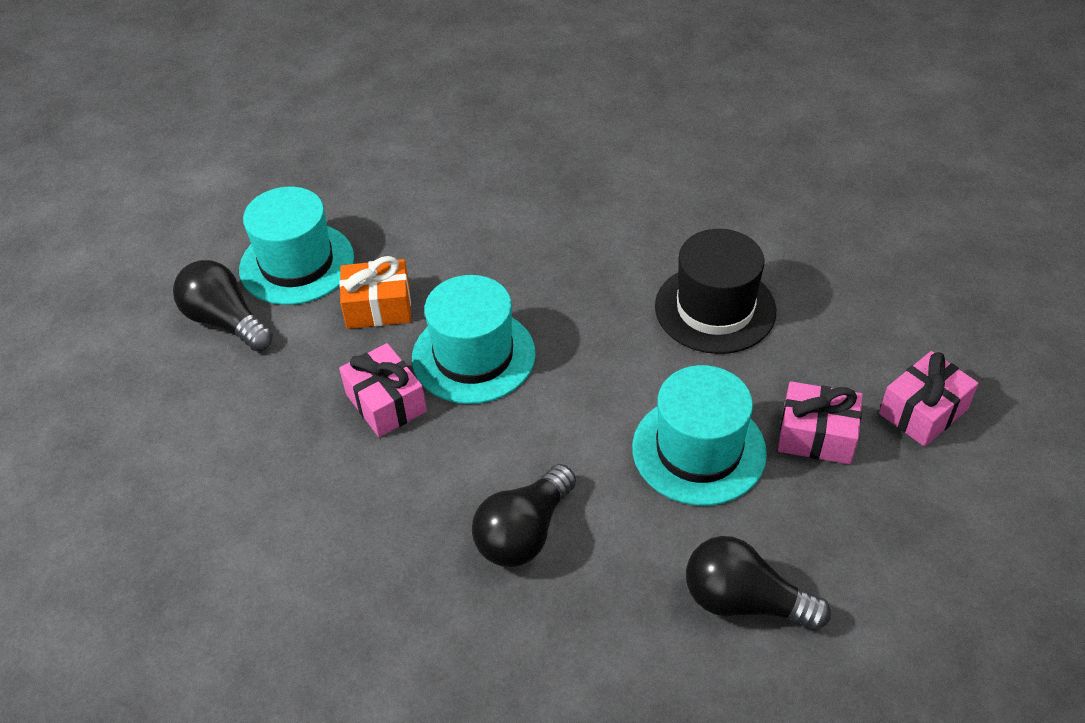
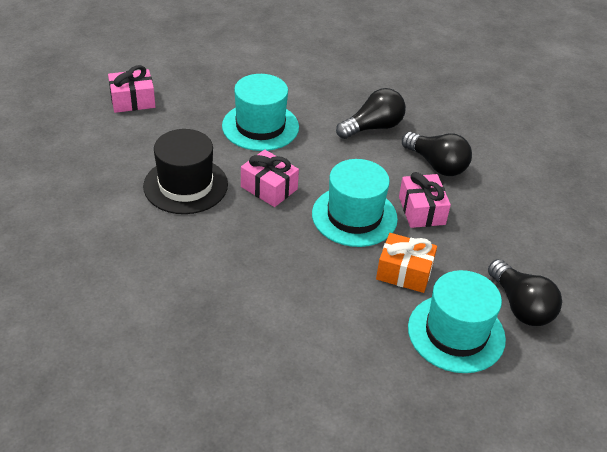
camera: 160 degrees left, 5 degrees down
black light bulb [686,536,831,630] -> black light bulb moved to [402,132,472,176]
pink gift [778,381,863,464] -> pink gift moved to [241,149,299,207]

